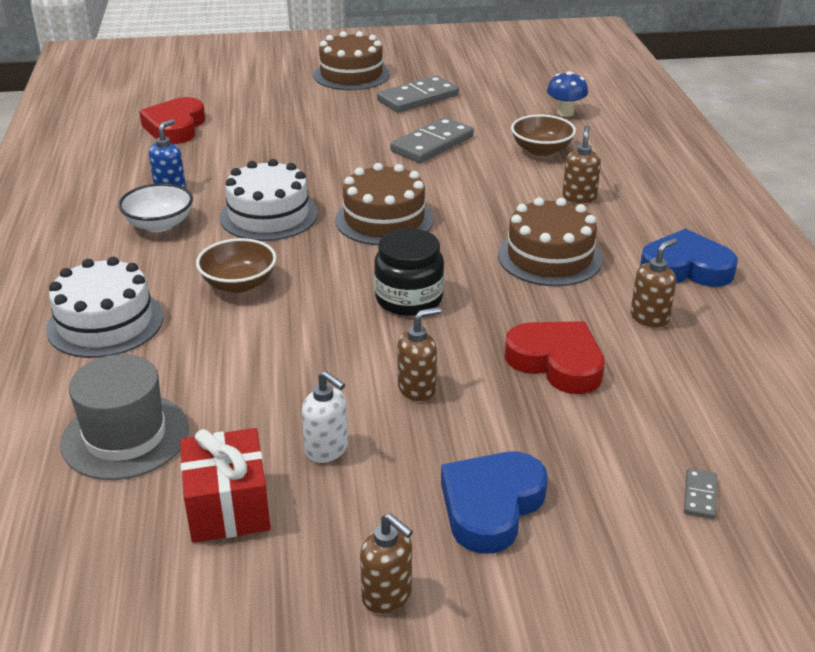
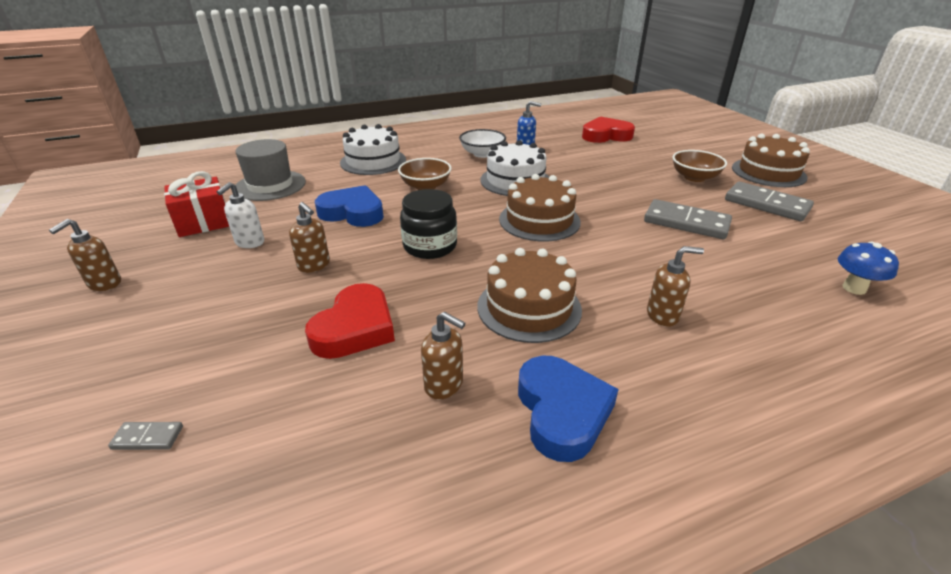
camera: 75 degrees right, 0 degrees up
blue heart [441,452,548,554] -> blue heart moved to [315,185,384,227]
brown bowl [511,115,576,156] -> brown bowl moved to [672,150,727,182]

